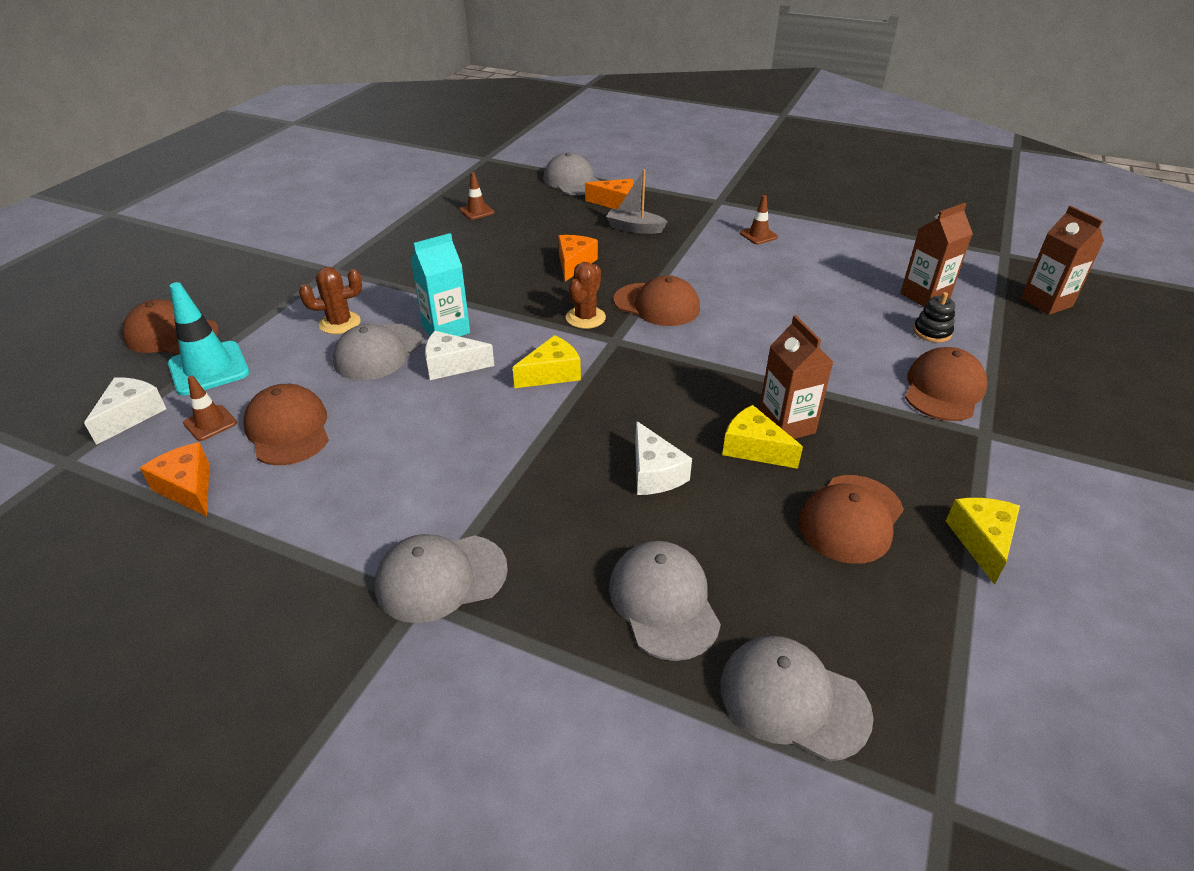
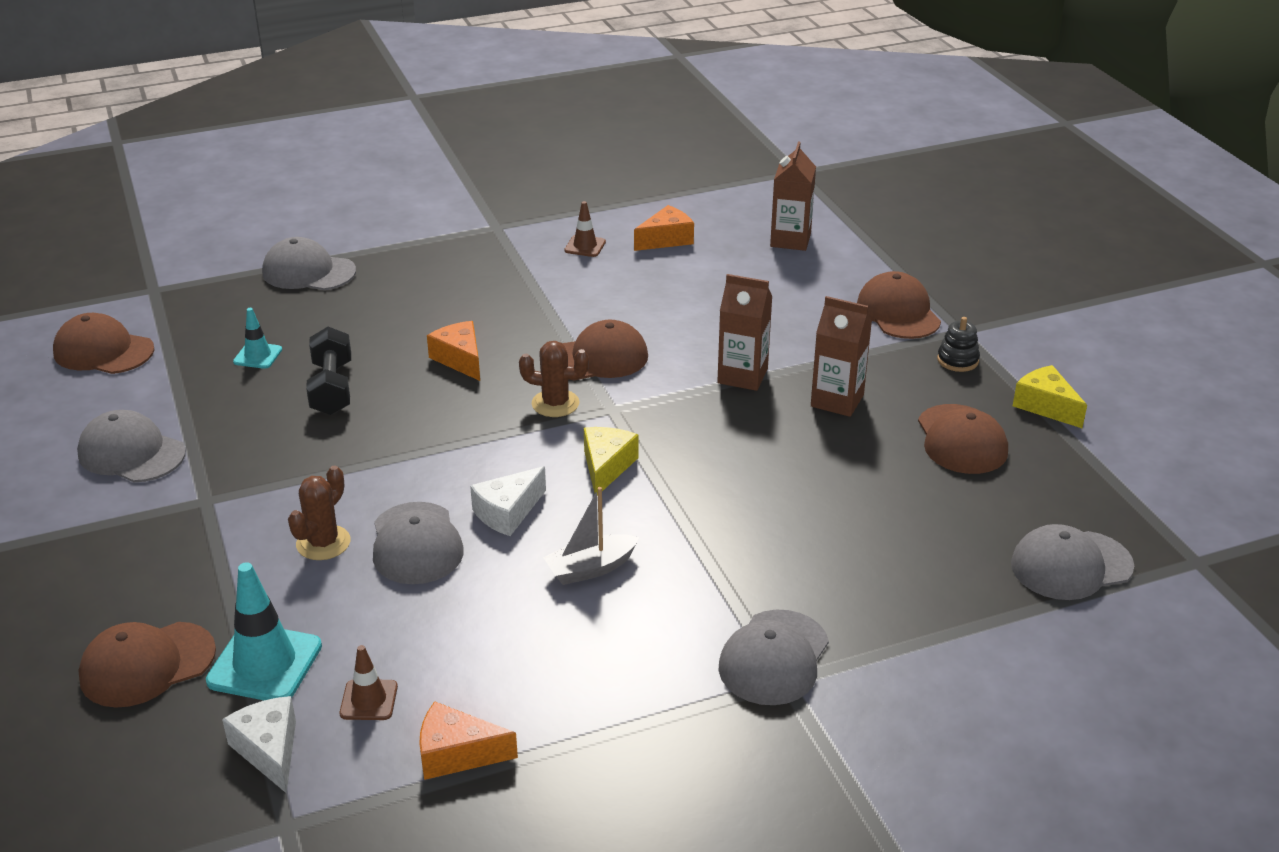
camera: 45 degrees left, 5 degrees down
brown cap [243,384,329,465] -> brown cap moved to [53,313,154,374]
turquoise carton [411,233,470,337] -> none
brown traffic cone [459,172,495,220] -> turquoise traffic cone [233,308,282,369]
brown cactus [566,262,606,329] -> brown cactus turned 60 degrees counterclockwise [519,341,589,417]
orange cheese [585,179,634,209] -> orange cheese moved to [634,205,694,251]
grey boat [606,169,668,234] -> grey boat moved to [543,487,639,585]
grey cap [609,541,721,661] -> grey cap moved to [77,410,186,482]
white cheese [635,421,692,495] -> none
yellow cheese [722,405,803,469] -> none
black stacking toy [913,292,955,343] -> black stacking toy moved to [937,317,980,372]
brown carton [1021,206,1104,315] -> brown carton moved to [717,274,773,391]
none -> black dumbbell [306,327,351,415]

